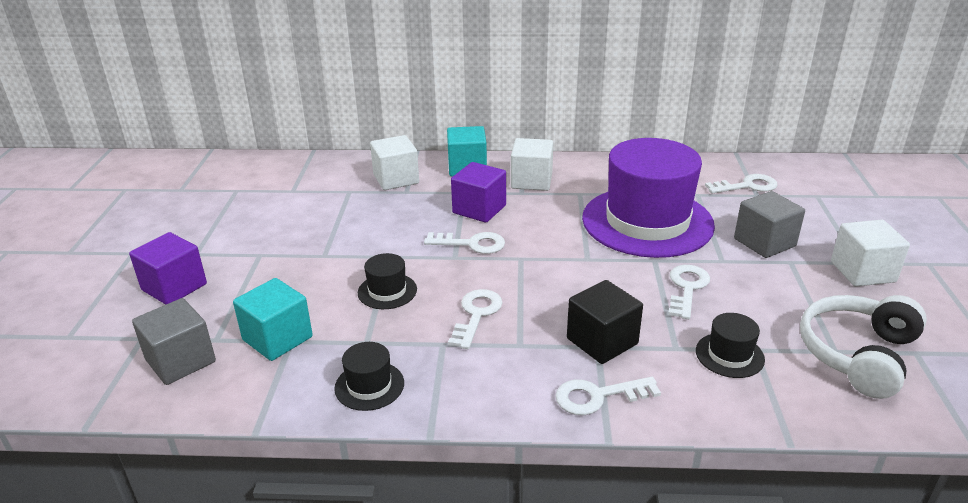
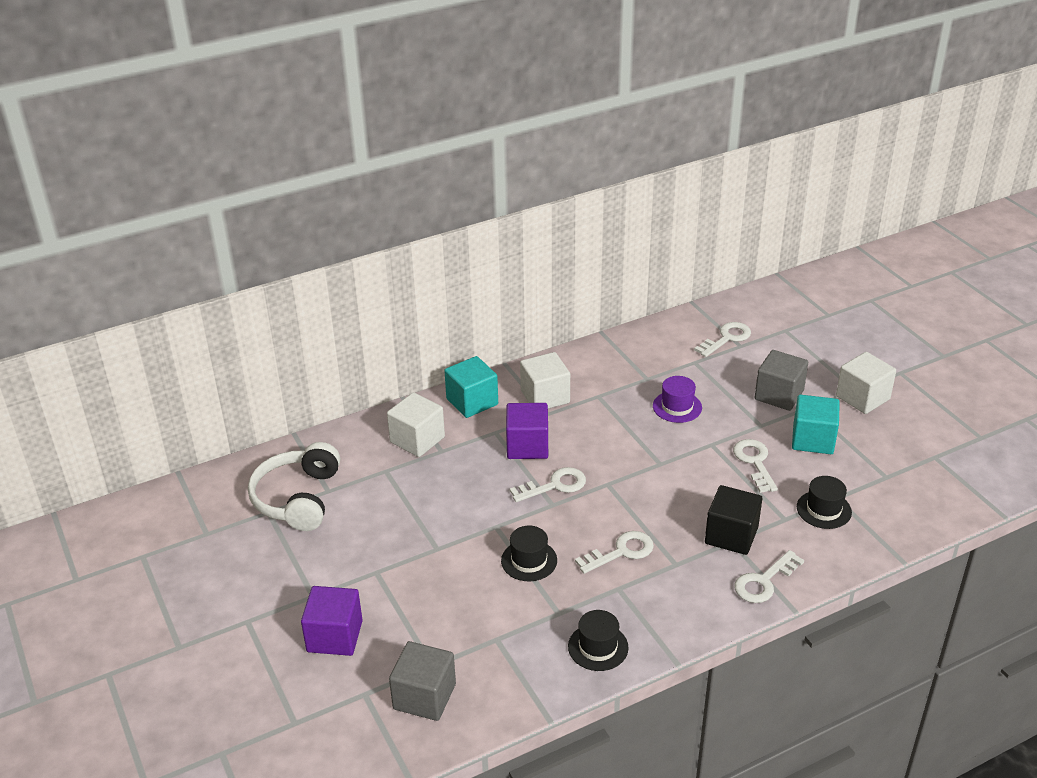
camera: 30 degrees left, 5 degrees up
turquoise cube [233,278,313,361] -> turquoise cube moved to [792,395,840,454]
white key [448,289,503,349] -> white key turned 75 degrees clockwise [575,531,654,574]
purple hat [582,138,715,258] -> purple hat [653,376,702,423], size x0.40
white headphones [800,295,927,399] -> white headphones moved to [248,442,340,531]

